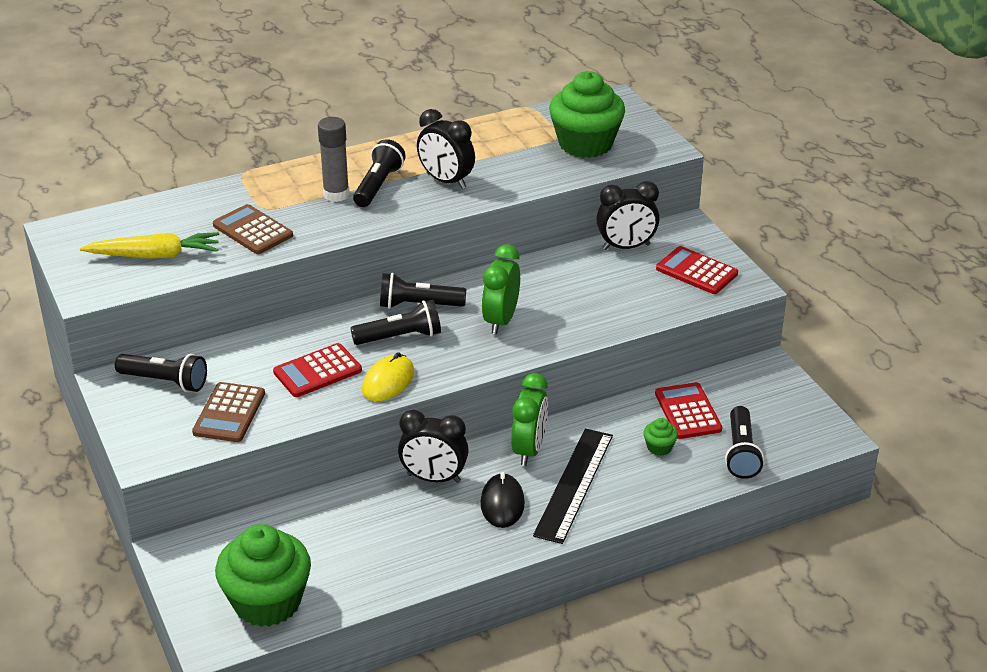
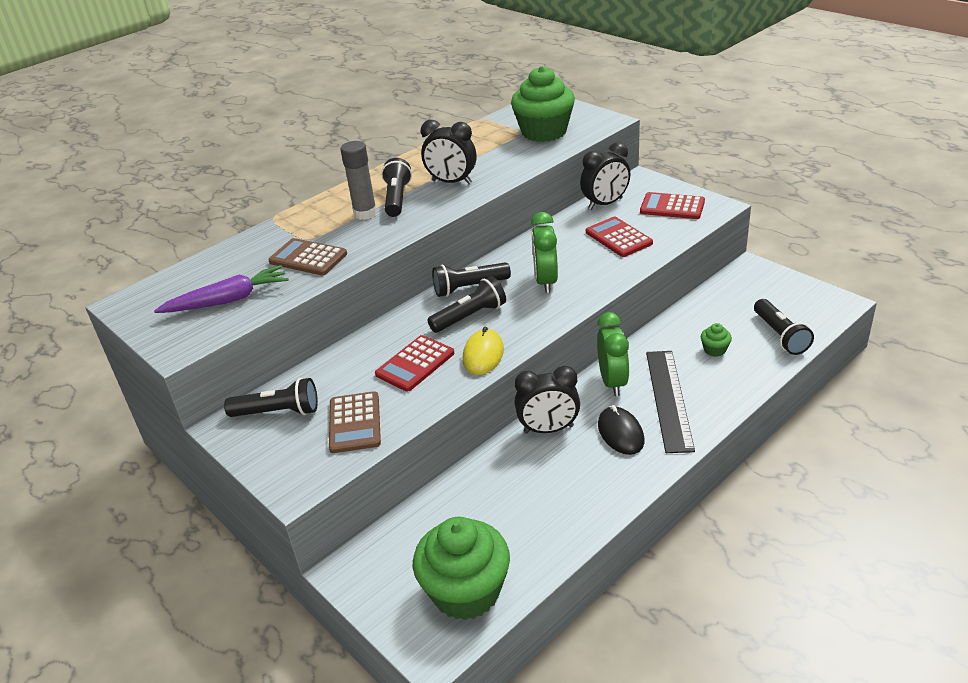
camera: 15 degrees left, 0 degrees up
yellow carrot [80,232,219,259] -> purple carrot [154,265,289,313]
red calculator [655,382,722,439] -> red calculator moved to [586,217,653,257]

